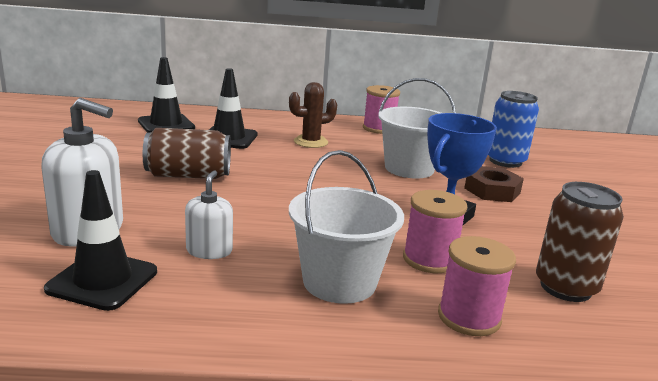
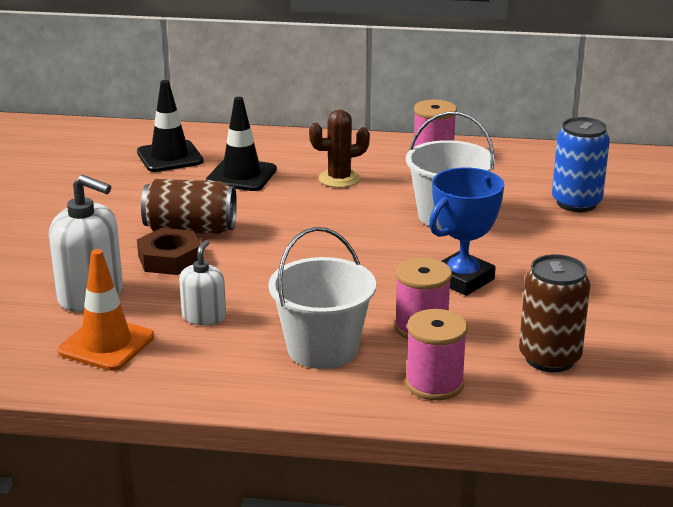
camera: 10 degrees right, 5 degrees up
black traffic cone [44,170,157,311] -> orange traffic cone [57,249,154,371]
brown nut [464,166,524,202] -> brown nut moved to [137,228,201,275]

